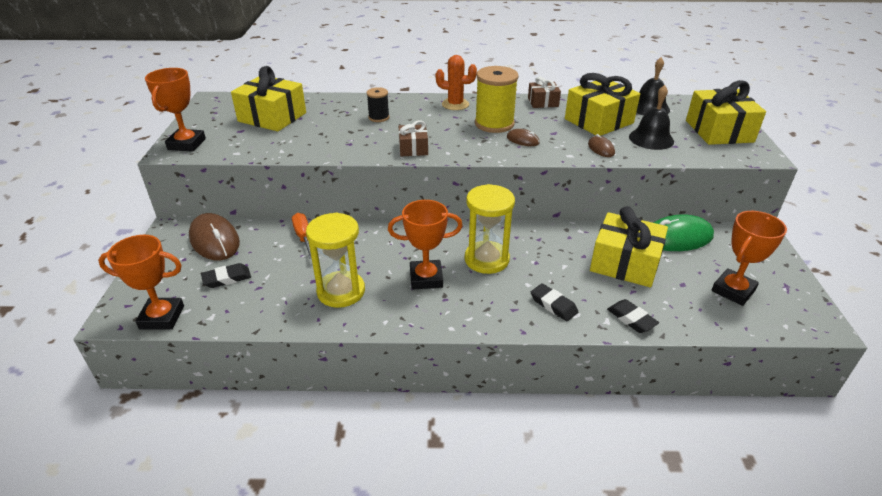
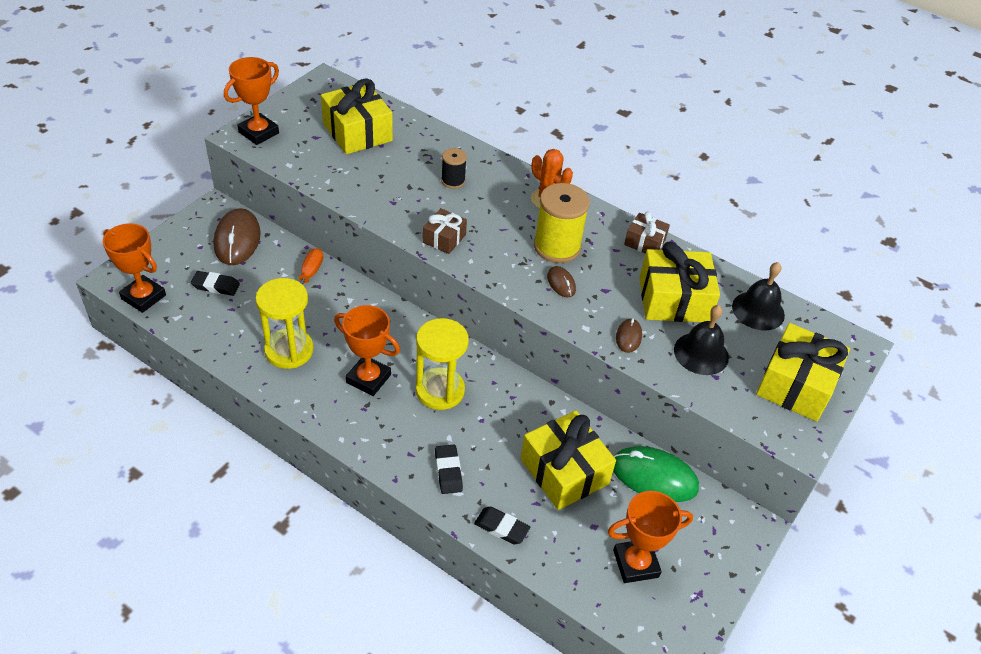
camera: 30 degrees right, 10 degrees up
black eraser [607,299,659,333] -> black eraser turned 60 degrees counterclockwise [474,507,530,544]

